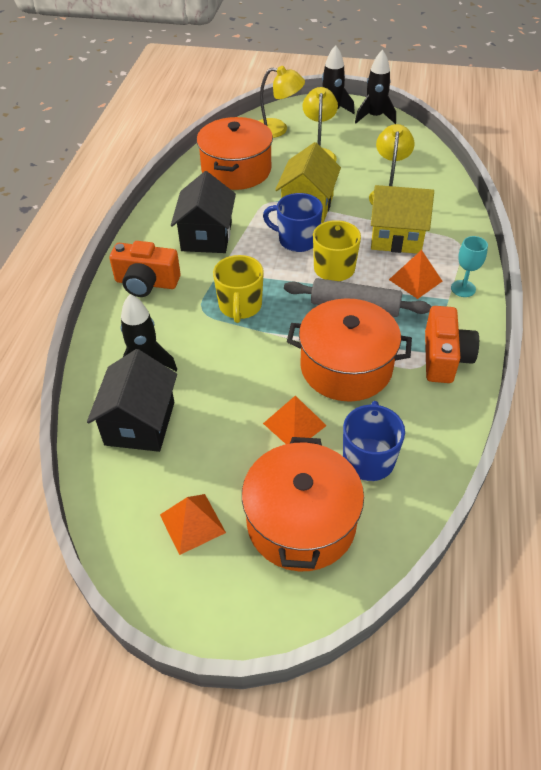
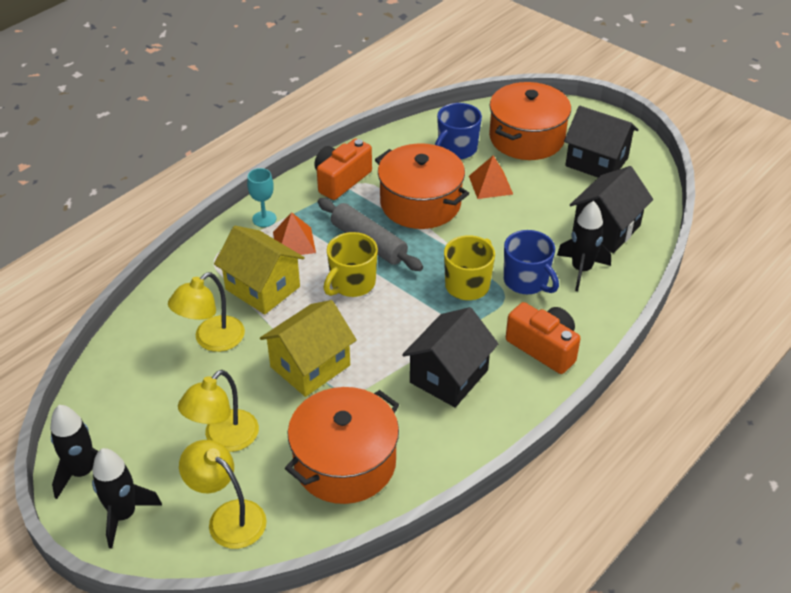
camera: 150 degrees left, 5 degrees down
orange pyramid [160,494,226,555] -> black house [564,106,638,177]
blue mug [263,193,323,252] -> blue mug moved to [504,230,559,294]

